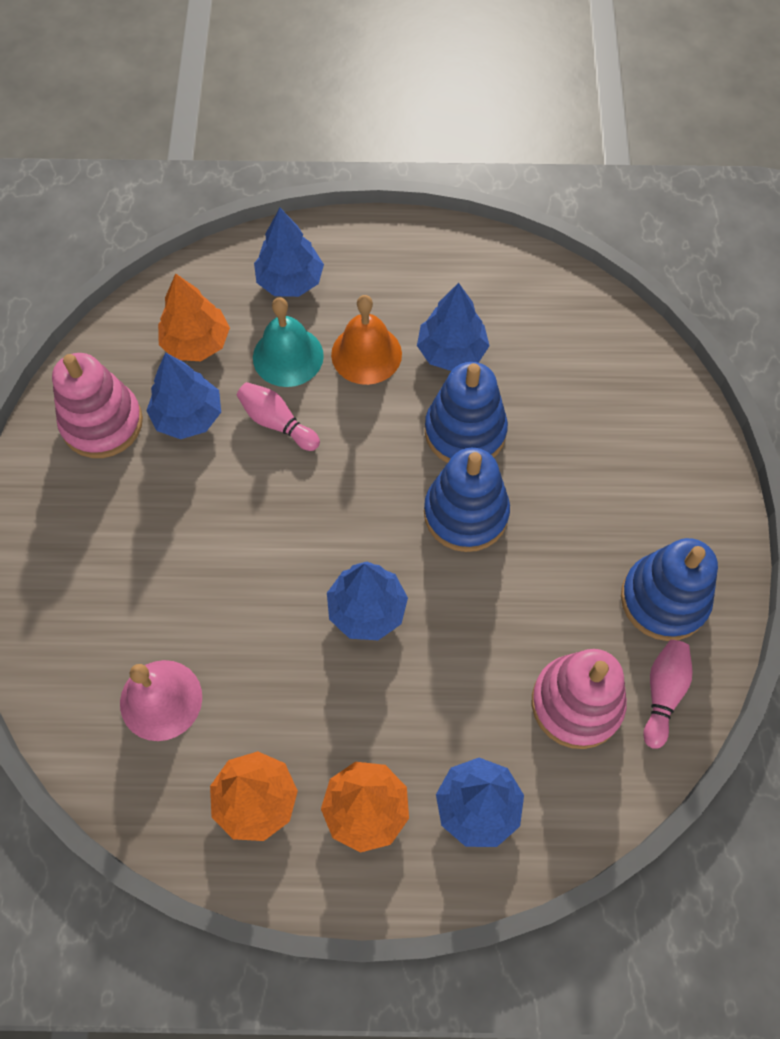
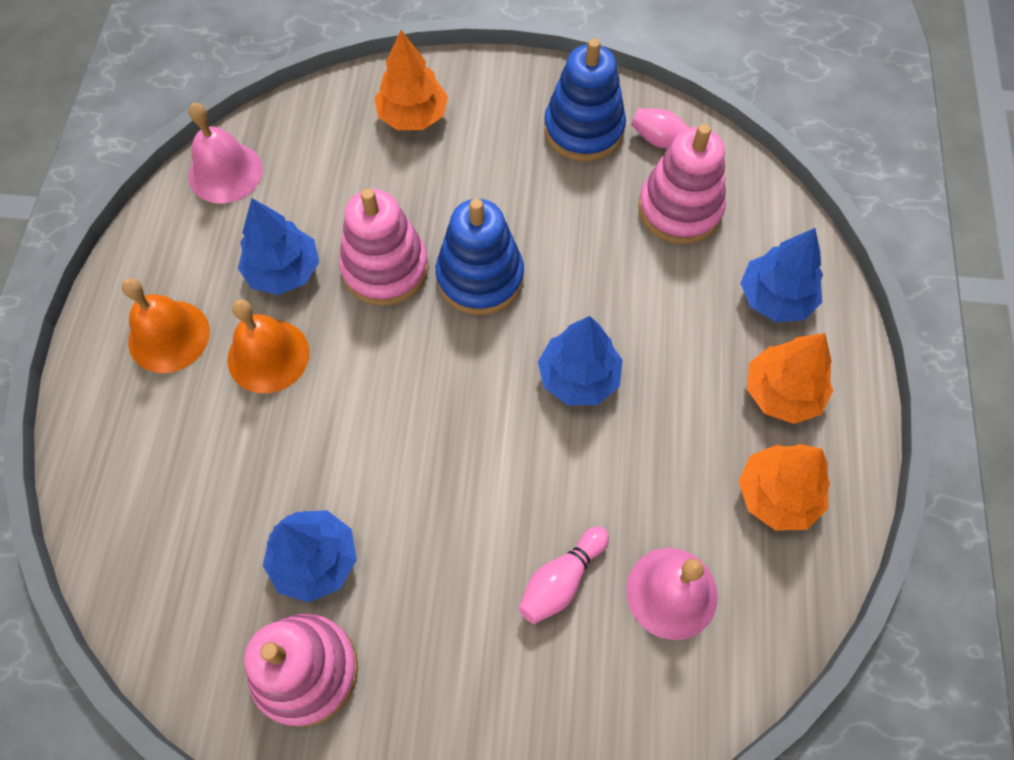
camera: 85 degrees left, 0 degrees up
orange tree [158,273,230,361] -> orange tree moved to [374,30,448,130]
pink bowling pin [237,382,320,451] -> pink bowling pin moved to [518,526,609,624]
turquoise bell [253,297,324,387] -> none
blue tree [254,208,324,297] -> none
blue stacking toy [425,362,508,463] -> pink stacking toy [339,189,429,306]
none -> orange bell [122,278,210,373]
none -> pink bell [188,103,263,203]

